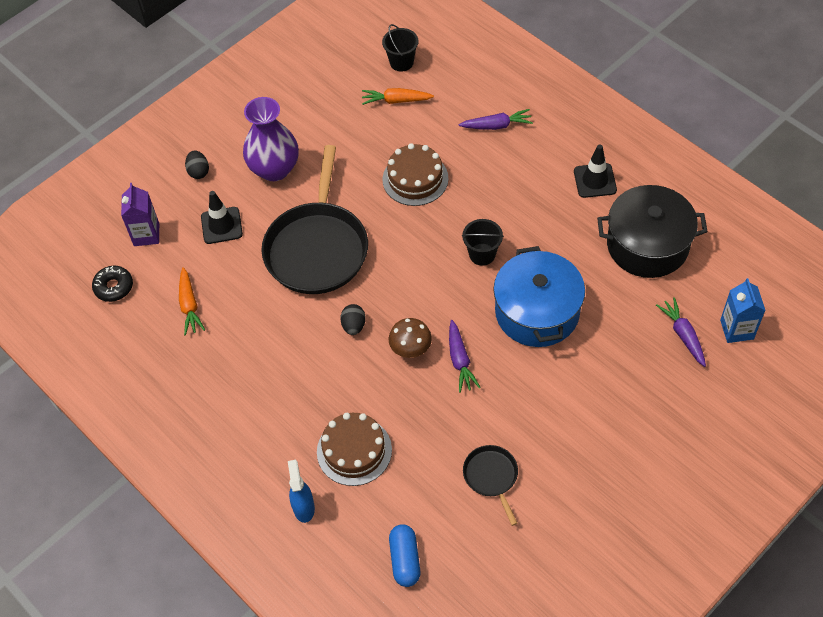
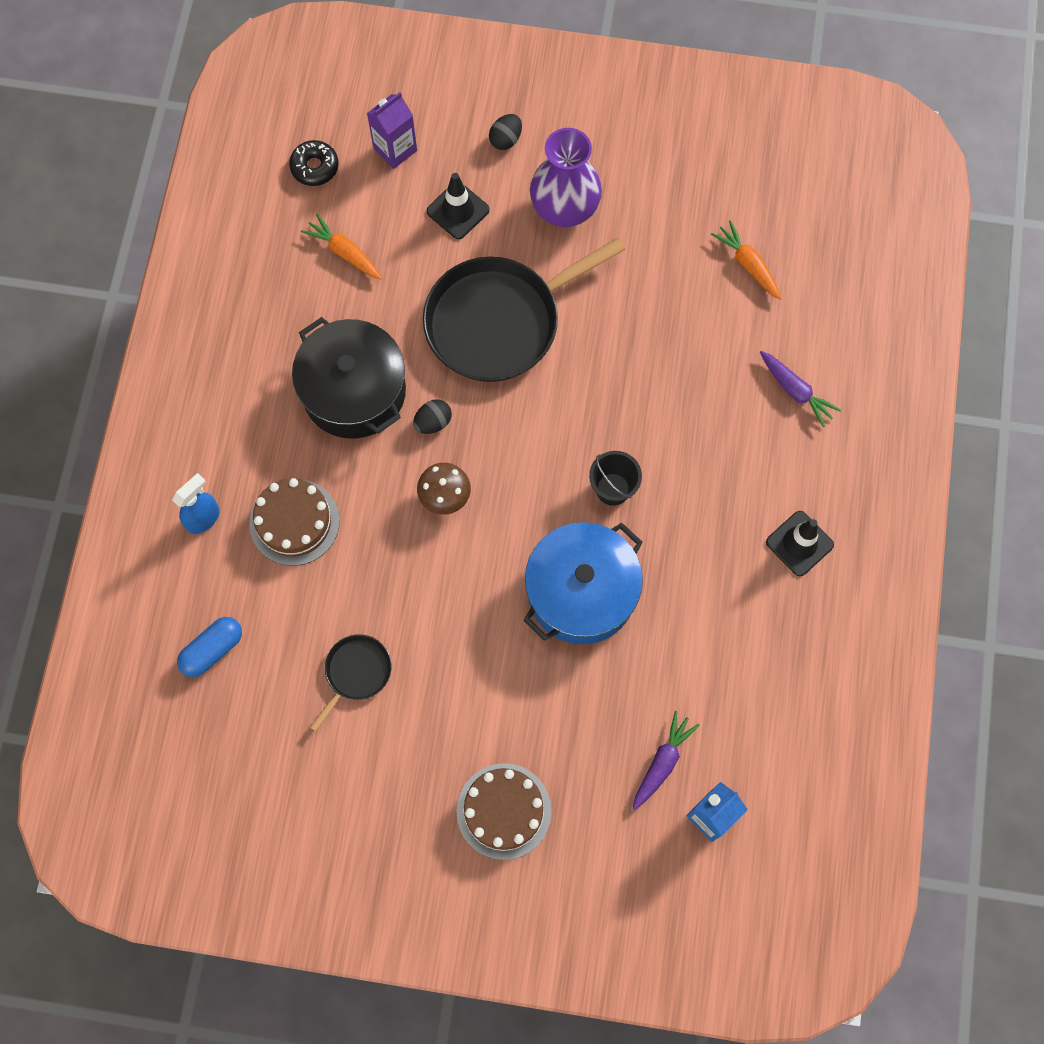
camera: 50 degrees right, 15 degrees up
orange carrot [179,267,205,335] -> orange carrot turned 90 degrees clockwise [301,214,382,280]
black bucket [382,24,418,72] -> none
brown cake [383,143,449,206] -> brown cake moved to [456,763,552,860]
purple carrot [449,320,481,393] -> none
black pot [597,185,708,278] -> black pot moved to [292,317,406,439]

